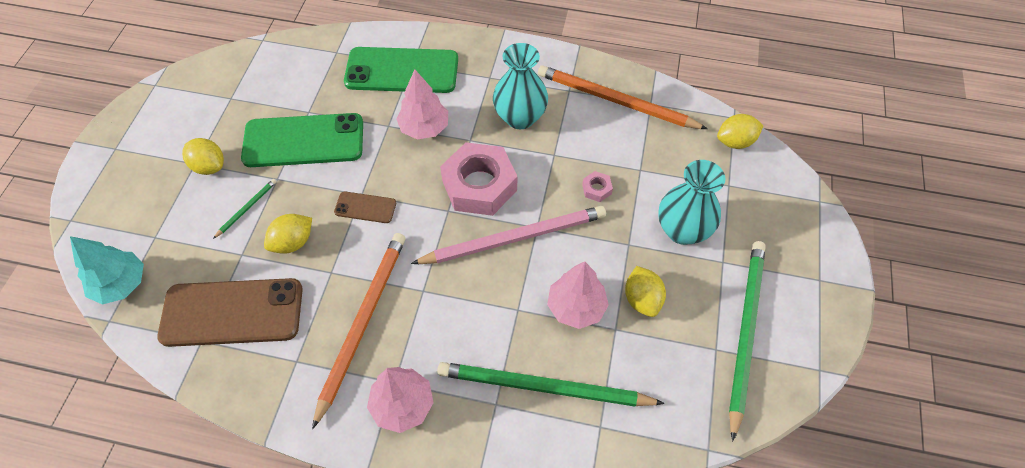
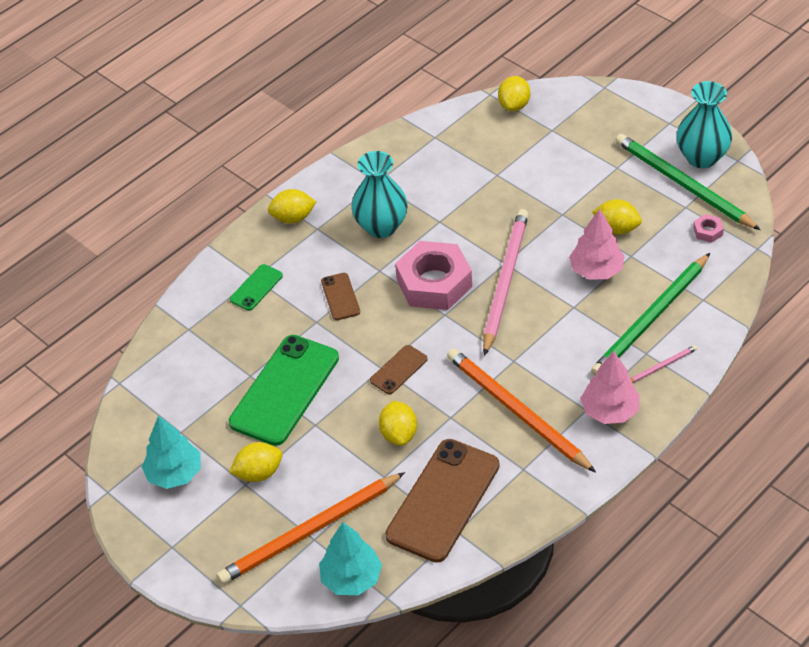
camera: 55 degrees left, 10 degrees down
green pencil [213,179,277,239] -> none
green phone [344,47,458,93] -> green phone [230,264,283,311], size x0.47
pink tree [396,69,448,139] -> brown phone [321,273,360,320]
orange pencil [538,65,707,129] -> orange pencil moved to [217,472,405,584]
pink nut [582,171,613,202] -> pink nut moved to [693,214,724,243]
turquoise vase [658,160,725,245] -> turquoise vase moved to [677,81,732,168]
none -> turquoise tree [142,415,201,489]
none -> yellow lemon [267,189,316,224]
none -> pink pencil [631,345,697,383]

